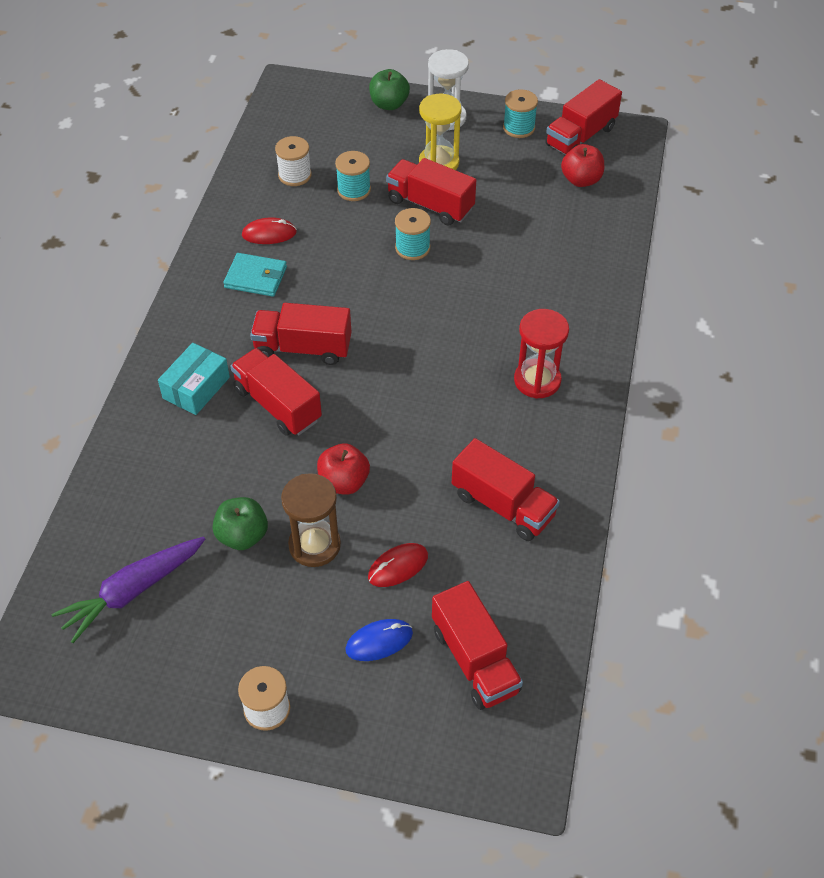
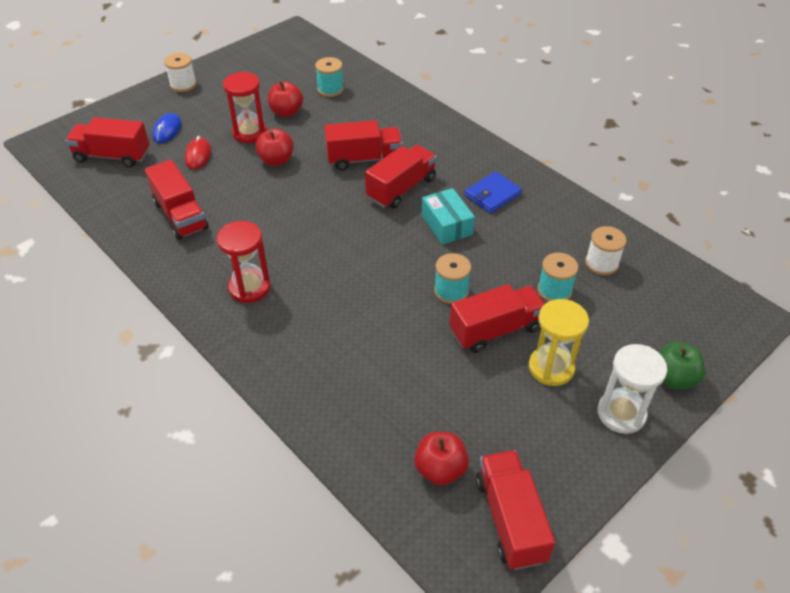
camera: 125 degrees right, 5 degrees down
purple carrot [51,537,205,643] -> none
turquoise box [158,343,230,415] -> turquoise box moved to [422,188,475,245]
green apple [213,497,268,550] -> red apple [268,81,303,117]
turquoise wallet [223,253,287,297] -> blue wallet [464,171,522,213]
red mouse [242,217,297,244] -> none
brown hourglass [281,473,341,567] -> red hourglass [223,72,267,143]
red truck [452,438,560,541] -> red truck turned 105 degrees counterclockwise [145,159,209,240]
turquoise spool [503,89,538,138] -> turquoise spool moved to [315,57,344,97]

